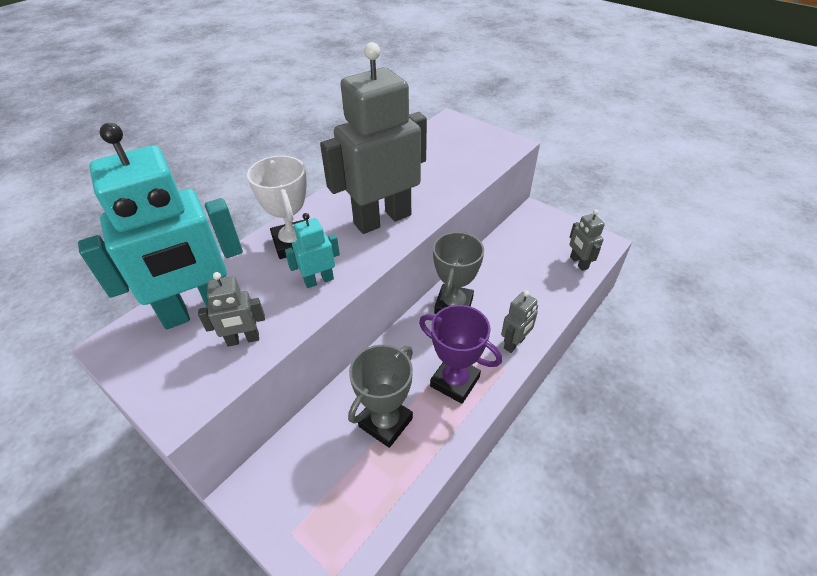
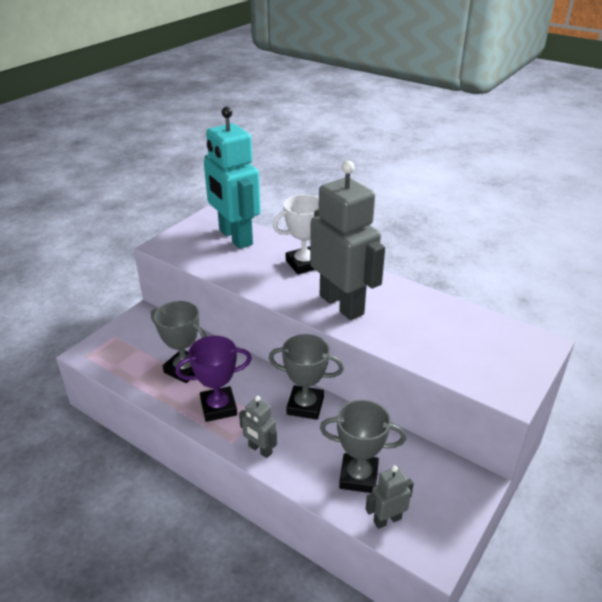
camera: 85 degrees right, 10 degrees down
grey robot [198,272,265,347] -> none
turquoise robot [285,213,340,288] -> none
purple trophy [419,305,502,404] -> purple trophy turned 45 degrees clockwise [175,336,252,422]
none -> grey trophy [320,399,406,493]

